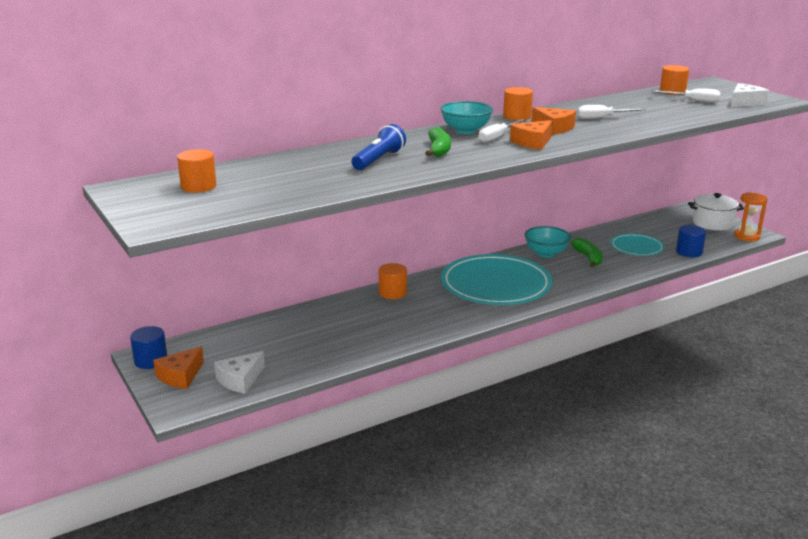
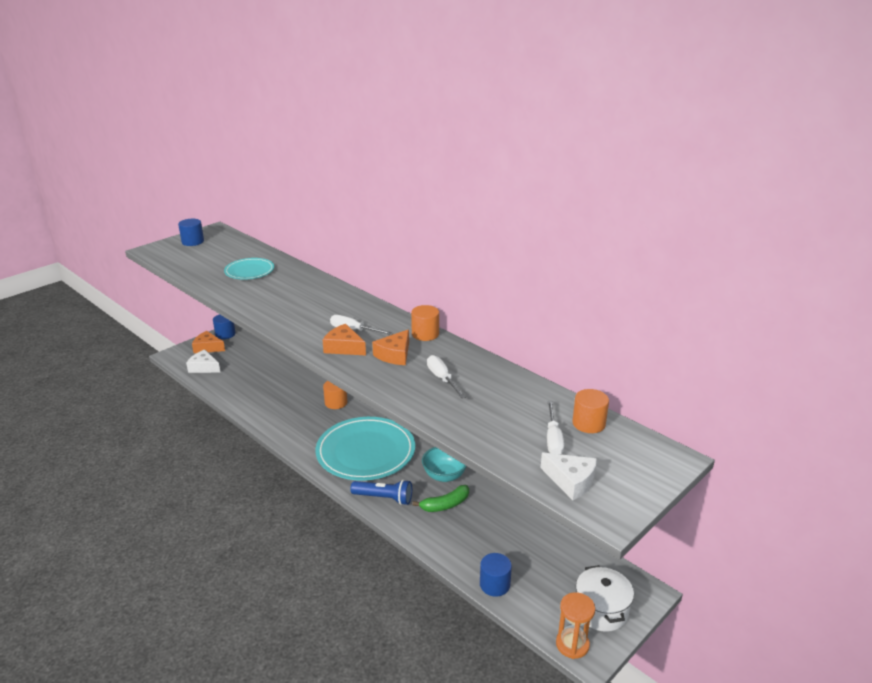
camera: 75 degrees right, 5 degrees up
orange cylinder [177,149,217,193] -> none
blue flashlight [352,124,406,170] -> blue flashlight moved to [350,479,412,505]
green banana [425,127,451,157] -> none
turquoise bowl [440,101,493,134] -> none
turquoise plate [610,234,665,256] -> turquoise plate moved to [224,258,274,280]
none -> blue cylinder [178,219,204,246]

